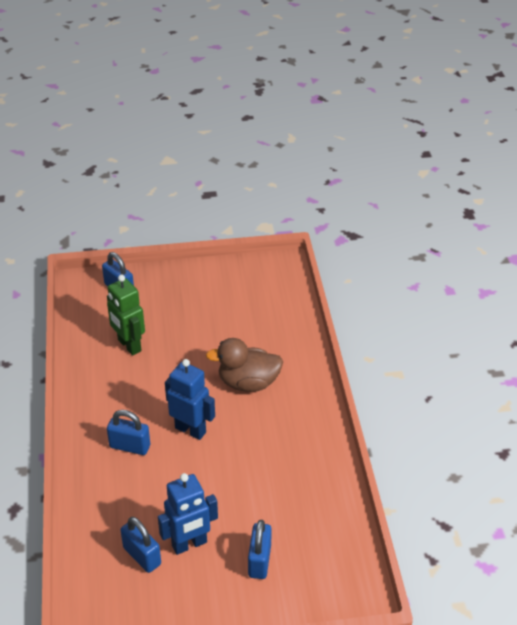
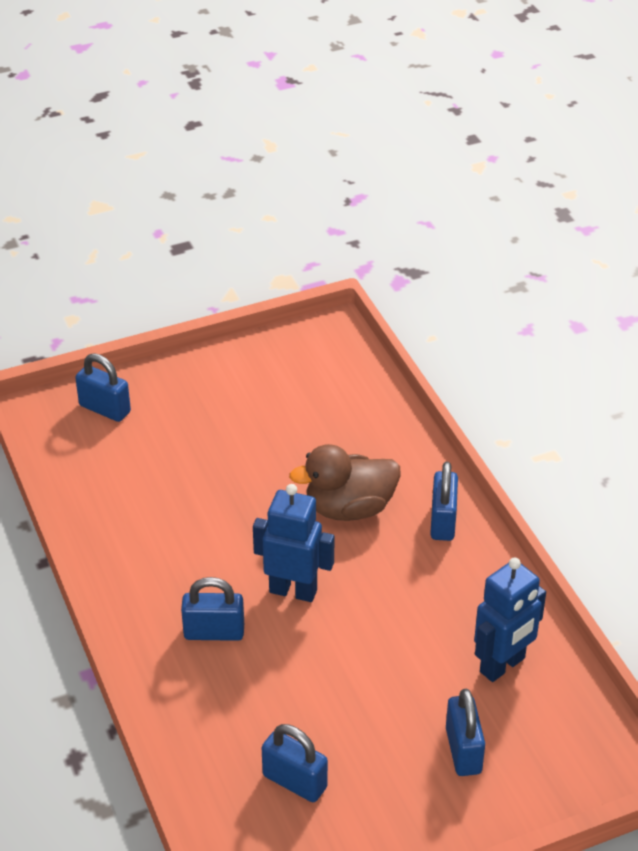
camera: 15 degrees left, 0 degrees up
green robot [107,275,145,355] -> none
blue robot [158,473,218,555] -> blue robot moved to [474,557,546,682]
none -> blue padlock [430,462,458,541]

